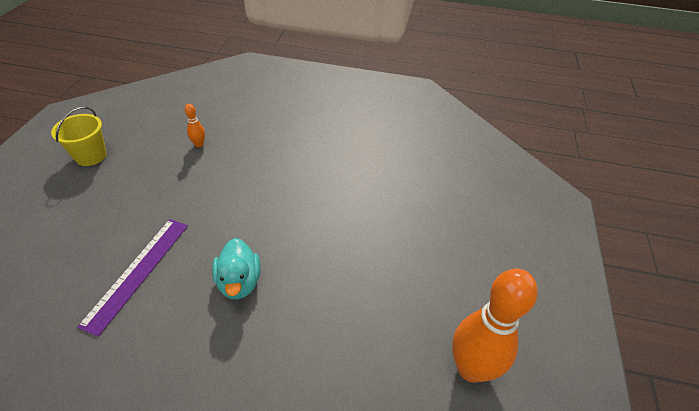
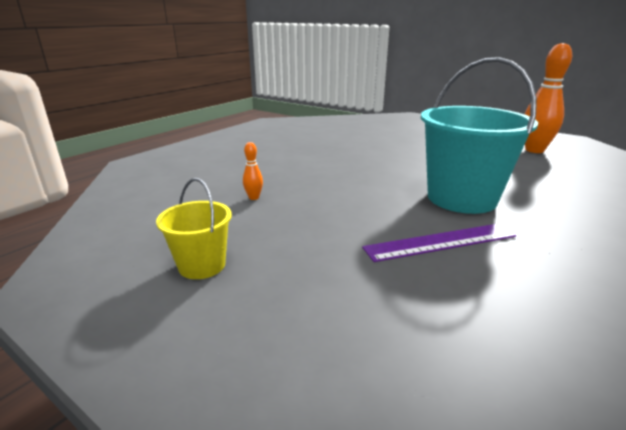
camera: 65 degrees left, 20 degrees down
purple ruler [77,219,188,337] -> purple ruler turned 60 degrees counterclockwise [362,223,516,262]
turquoise duck [212,238,261,300] -> turquoise bucket [421,57,538,214]

